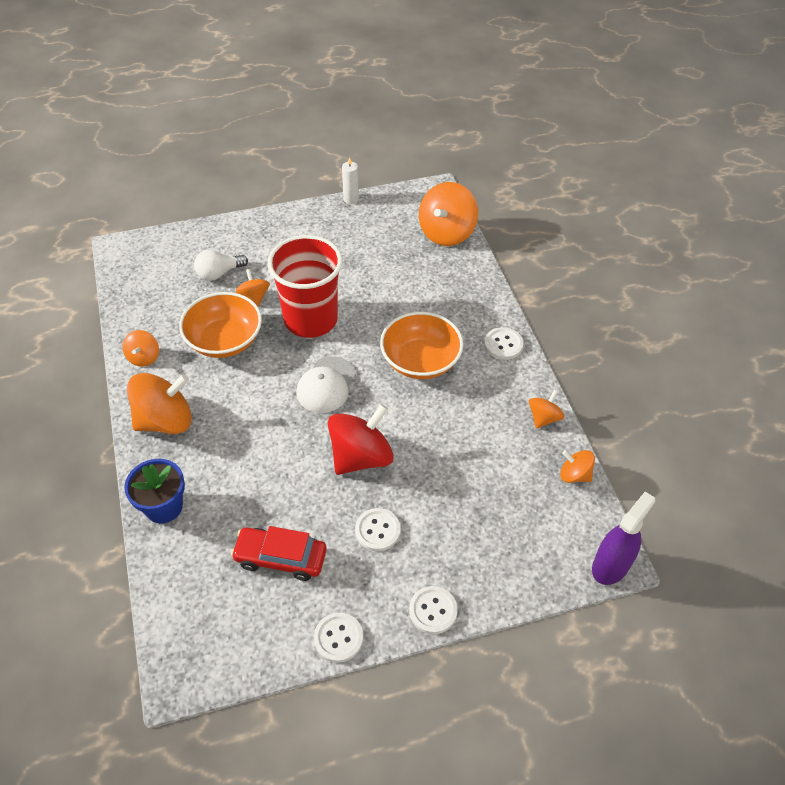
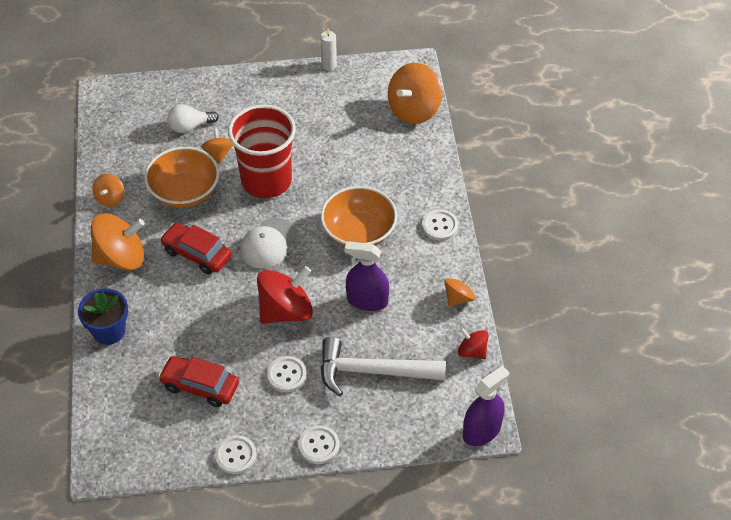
camera: 10 degrees right, 0 degrees up
orange spinning top [560,450,595,483] -> red spinning top [458,328,489,359]
none -> red car [160,223,232,274]
none -> white hammer [321,337,446,396]
none -> purple spray bottle [344,241,389,311]

